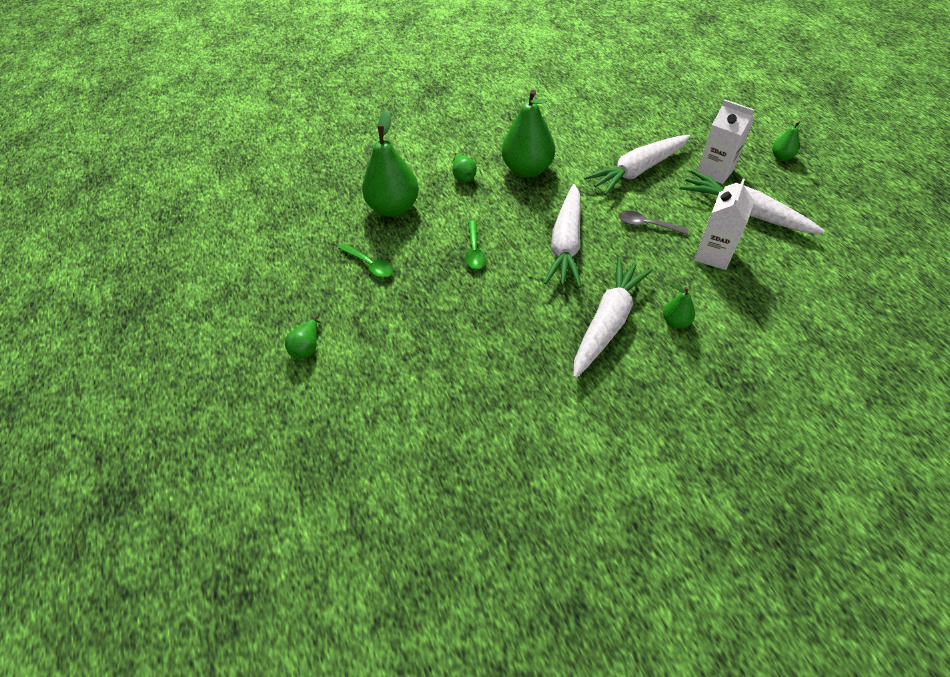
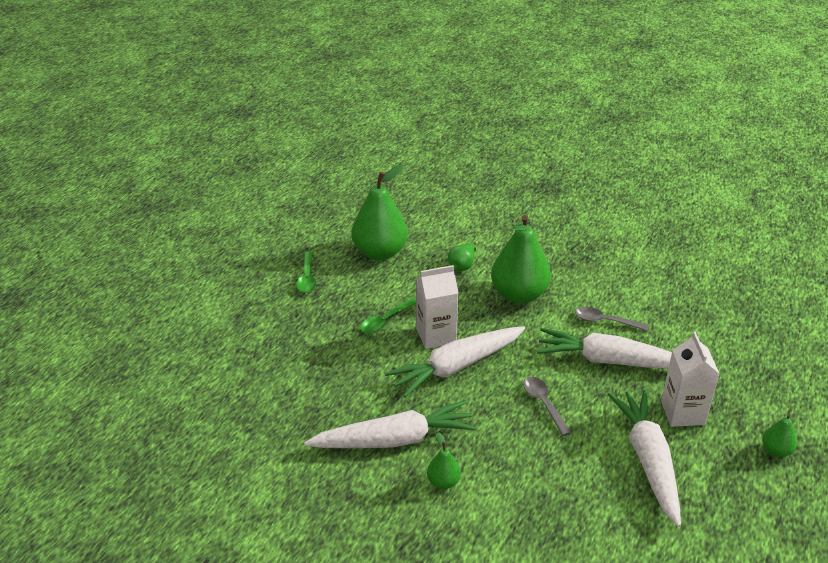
camera: 45 degrees right, 15 degrees down
green pear [285,315,321,359] -> none
white carton [694,179,754,270] -> white carton moved to [416,265,459,349]
none -> grey spoon [575,307,649,331]

